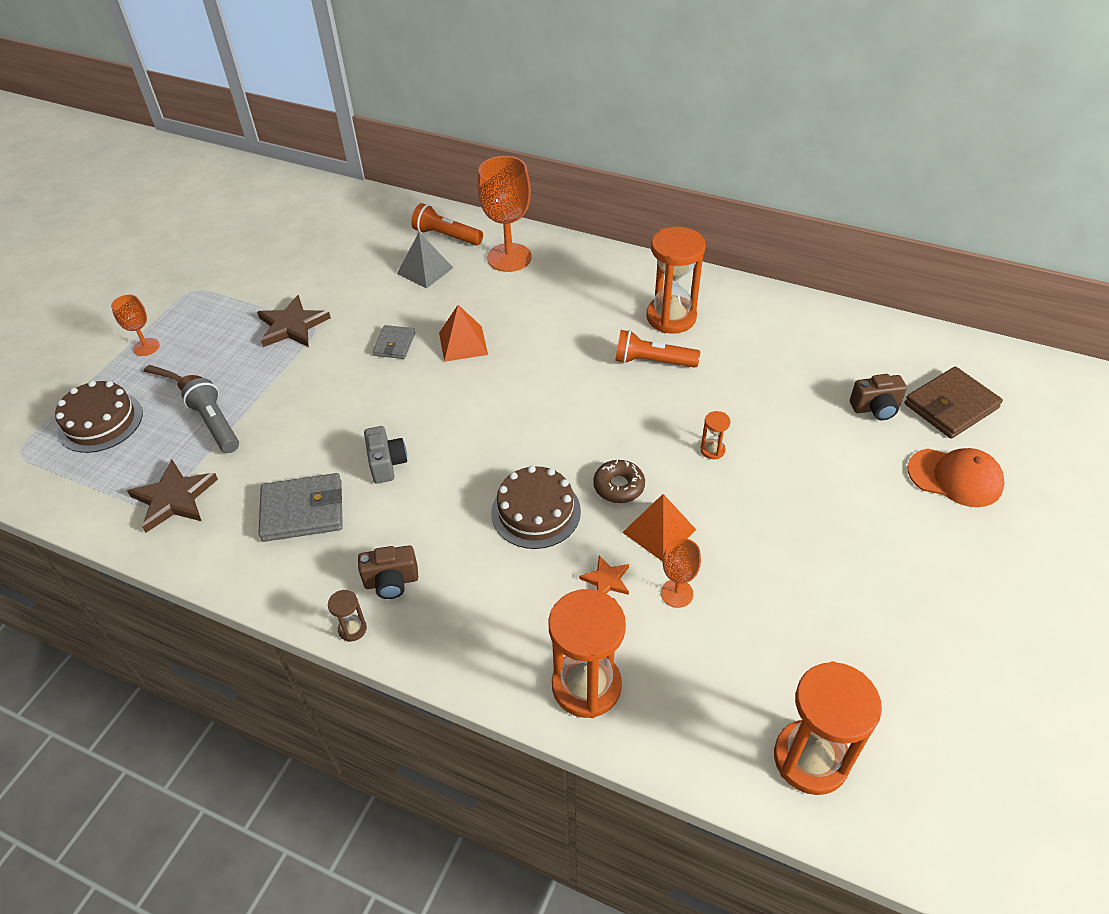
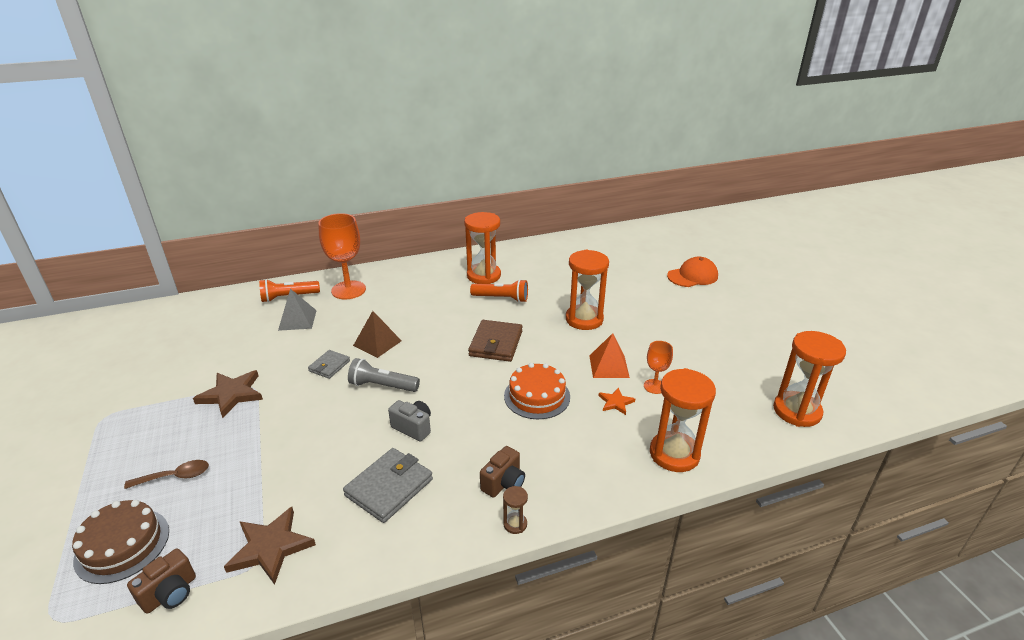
camera: 45 degrees left, 15 degrees down
orange goblet [111,295,160,356] -> none
grey flashlight [181,378,239,453] -> grey flashlight moved to [348,358,420,392]
grey wallet [373,325,415,359] -> grey wallet turned 60 degrees clockwise [308,350,350,379]
orange pyramid [439,305,488,362] -> brown pyramid [353,311,402,358]
brown cake [491,465,581,549] -> orange cake [504,363,570,419]
brown donut [593,459,645,503] -> none
orange flashlight [615,330,700,368] -> orange flashlight turned 135 degrees counterclockwise [470,279,528,303]
orange hourglass [701,411,730,459] -> orange hourglass [566,250,609,330], size x2.33
brown camera [850,374,907,420] -> brown camera moved to [127,549,196,614]
brown wallet [905,366,1003,439] -> brown wallet moved to [468,320,522,362]

